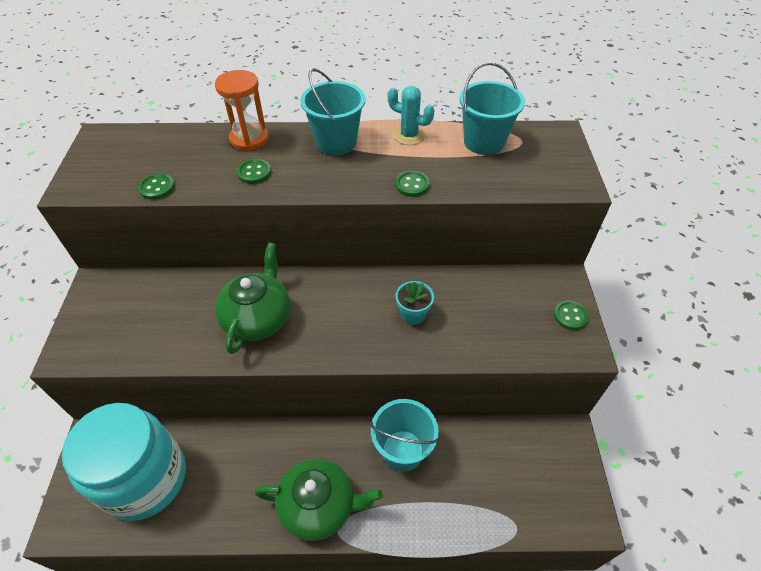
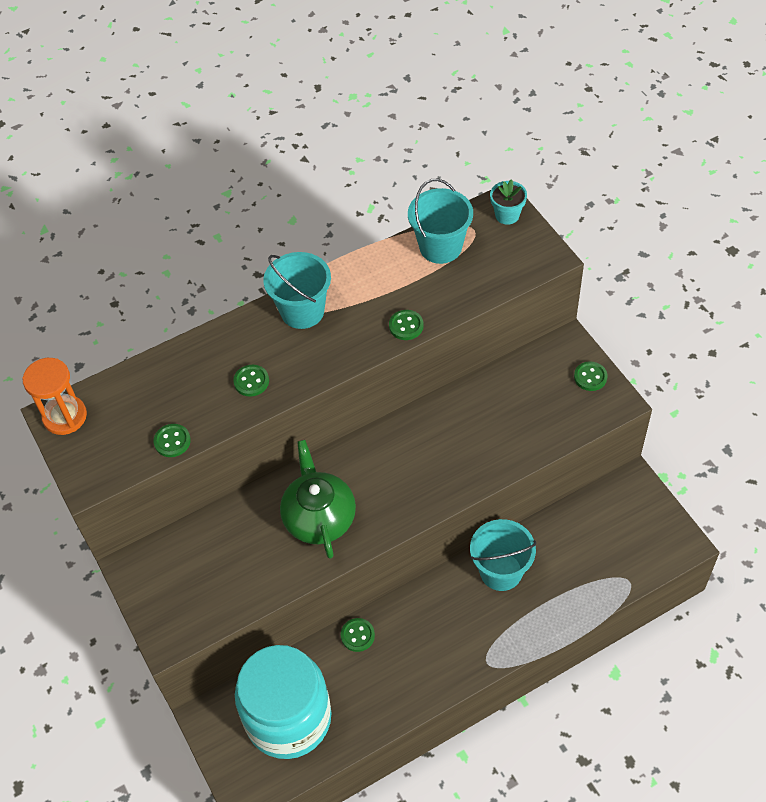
camera: 25 degrees left, 5 degrees up
orange hourglass [215,70,269,151] -> orange hourglass moved to [23,358,87,435]
green teapot [255,458,383,541] -> none
turquoise cactus [388,86,435,145] -> none
turquoise flower pot [396,281,434,325] -> turquoise flower pot moved to [490,179,527,225]
none -> green button [341,618,375,652]

